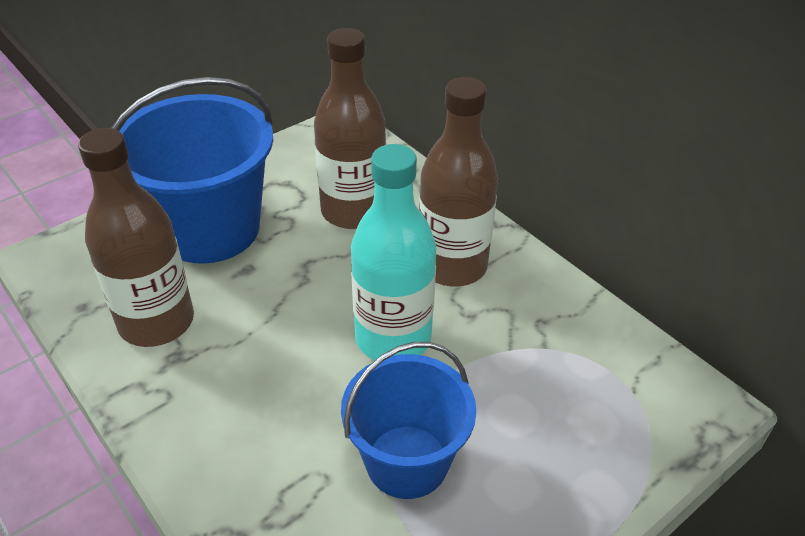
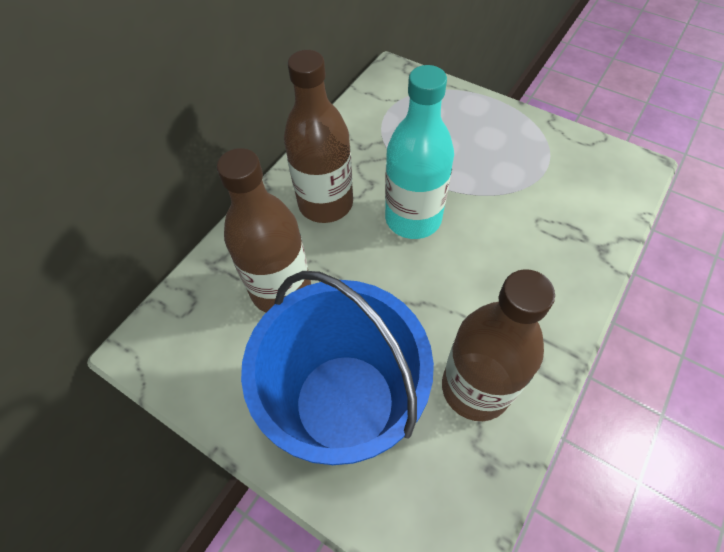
camera: 105 degrees left, 15 degrees up
blue bucket [341,342,476,499] -> none

